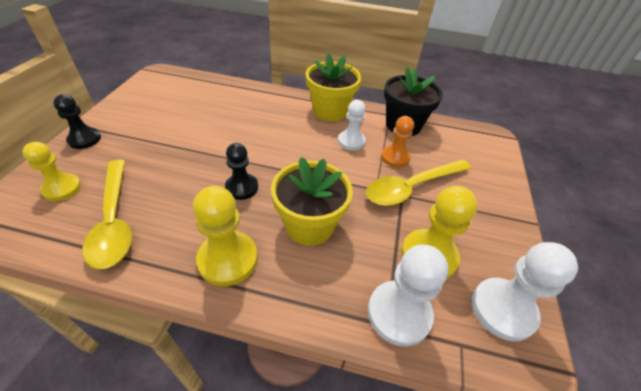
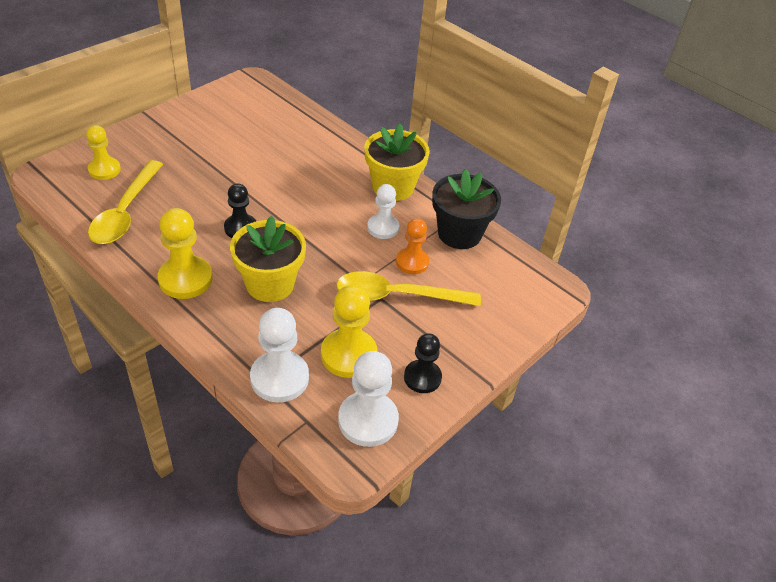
camera: 30 degrees right, 0 degrees up
black pawn [53,94,101,149] -> black pawn moved to [404,333,442,393]

